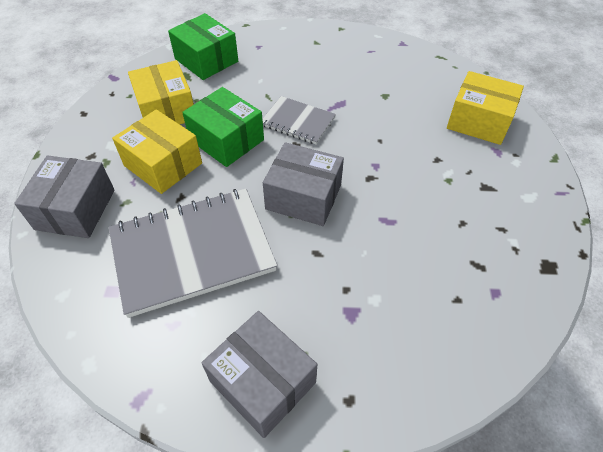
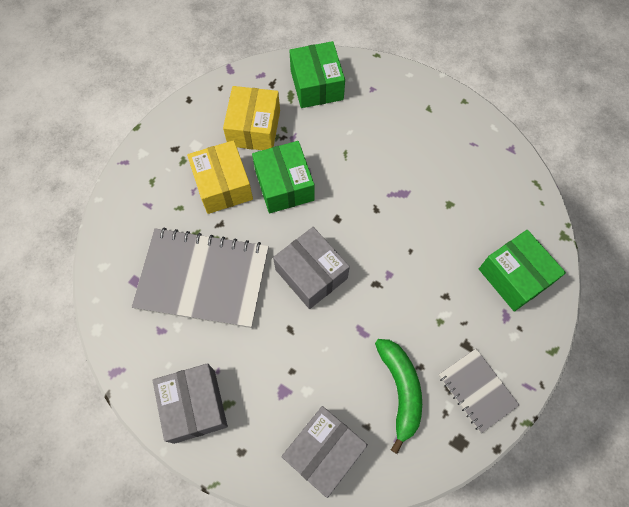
camera: 30 degrees right, 15 degrees up
grey box [14,155,115,238] -> grey box moved to [281,406,368,498]
grey notebook [262,96,336,145] -> grey notebook moved to [438,349,519,433]
yellow box [447,71,524,145] -> green box [479,230,566,312]
none -> green banana [375,339,422,454]

